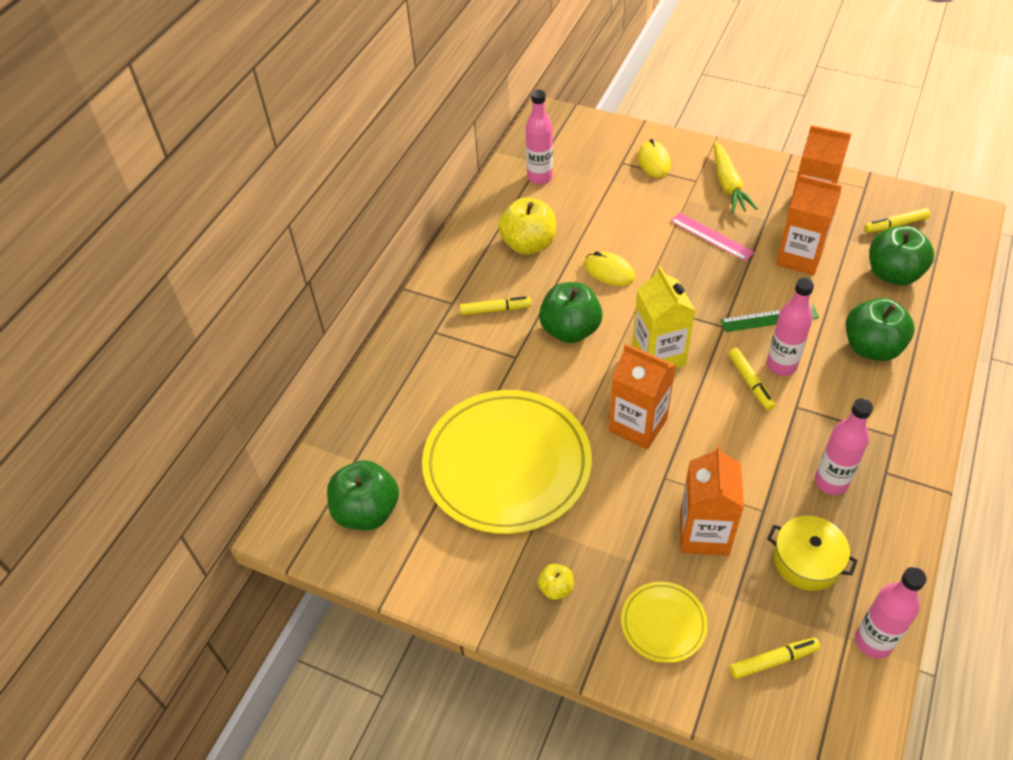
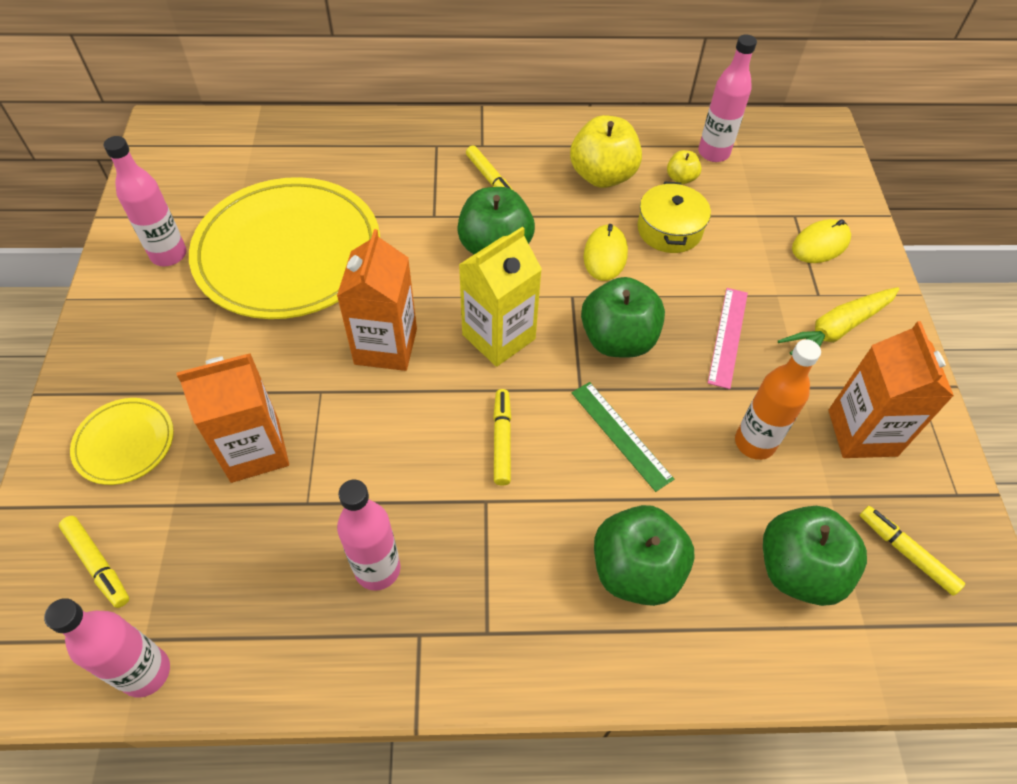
camera: 60 degrees right, 5 degrees up
green apple [327,460,399,530] -> green apple moved to [581,277,665,358]
yellow apple [538,564,574,600] -> yellow apple moved to [667,150,702,184]
yellow marker [729,348,775,411] -> yellow marker turned 135 degrees clockwise [493,389,511,486]
pink bottle [766,278,814,376] -> pink bottle moved to [104,136,187,266]
yellow pot [767,516,858,591] -> yellow pot moved to [637,181,711,253]
orange carton [776,175,842,275] -> orange bottle [735,339,821,460]

